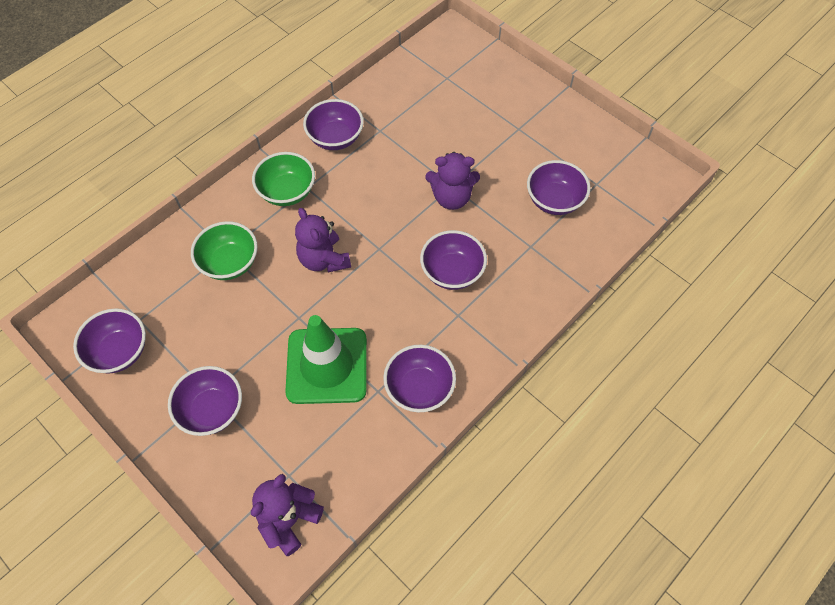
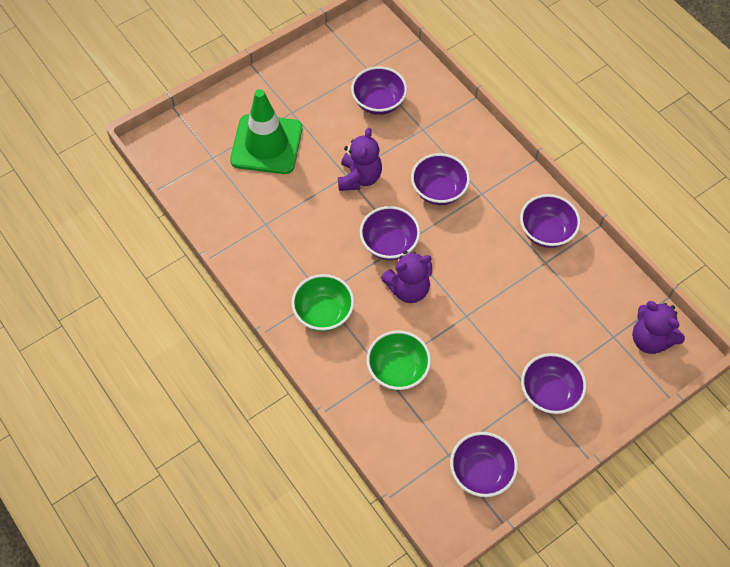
camera: 80 degrees left, 0 degrees up
green traffic cone [285,315,367,404] -> green traffic cone moved to [230,89,302,174]
purple bowl [303,99,364,150] -> purple bowl moved to [360,206,420,260]

